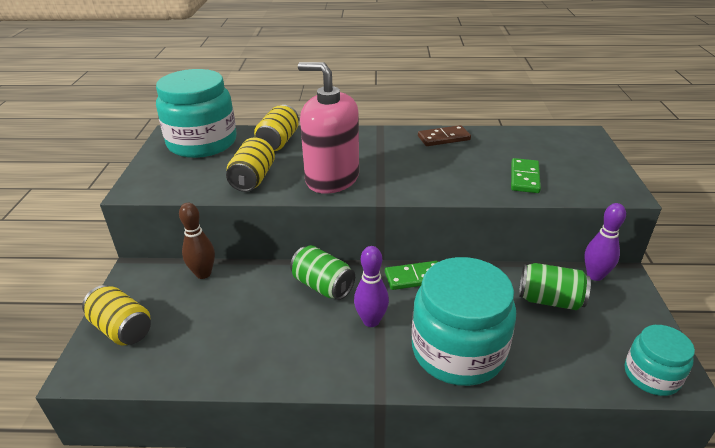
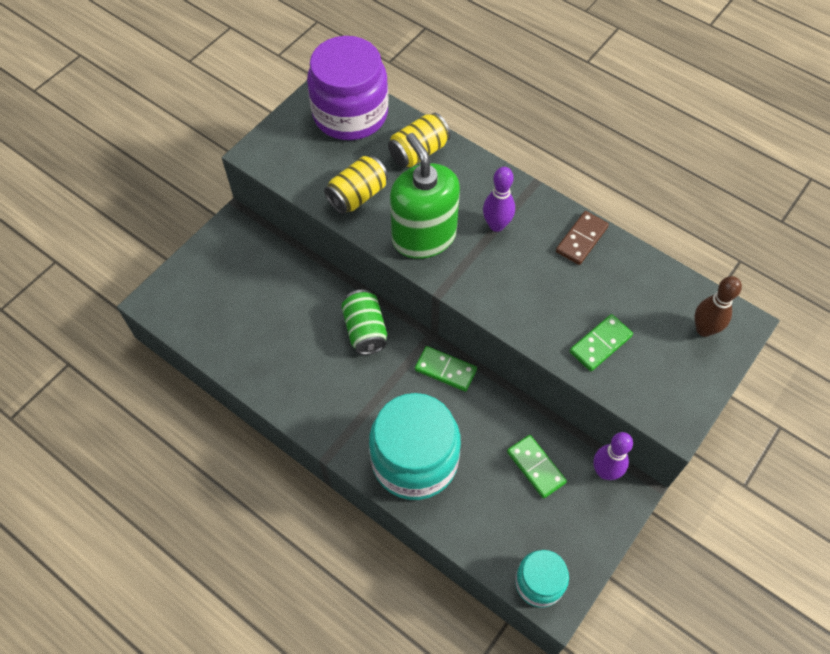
camera: 35 degrees right, 25 degrees up
yellow can [82,285,151,345] -> none
turquoise jar [156,69,237,158] -> purple jar [307,36,388,140]
brown bowling pin [179,203,215,279] -> brown bowling pin moved to [694,276,742,337]
pink soap dispenser [298,62,359,194] -> green soap dispenser [390,133,460,259]
purple bowling pin [354,246,389,327] -> purple bowling pin moved to [483,167,515,232]
brown domino [418,125,471,146] -> brown domino turned 75 degrees counterclockwise [556,211,609,265]
green can [519,263,591,310] -> green domino [507,435,567,499]

